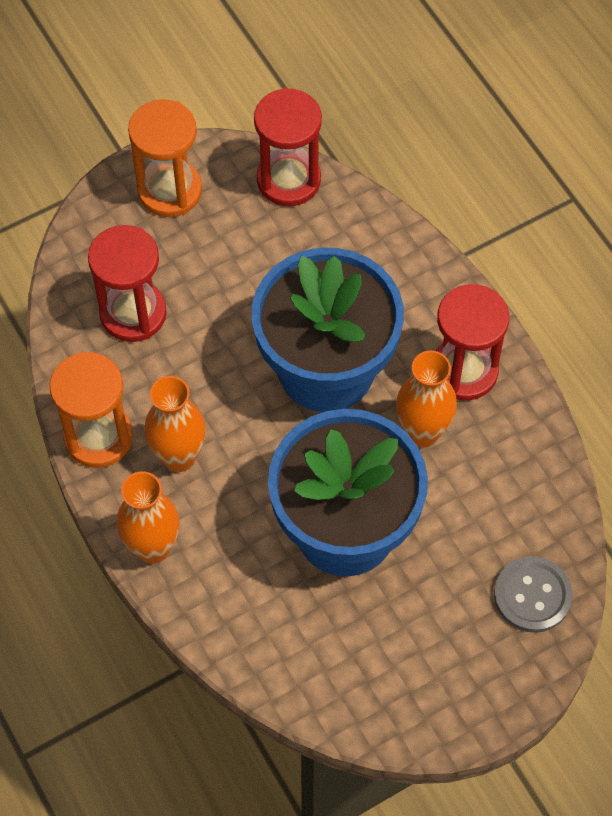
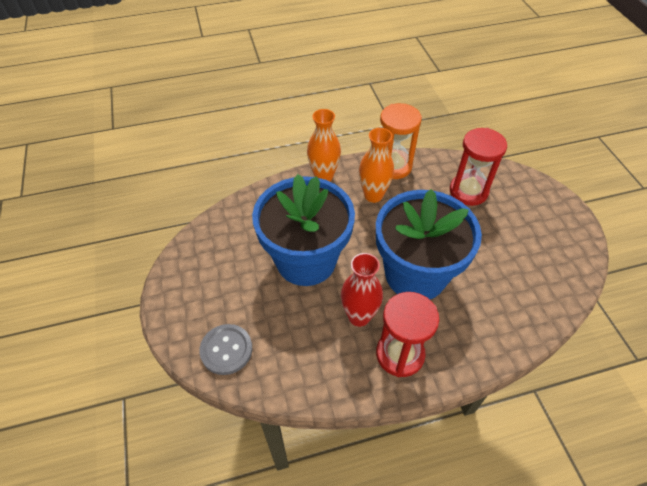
camera: 105 degrees right, 10 degrees down
orange hourglass [128,99,202,217] -> none
red hourglass [254,88,322,206] -> none
orange vase [396,351,457,448] -> red vase [341,253,383,327]

